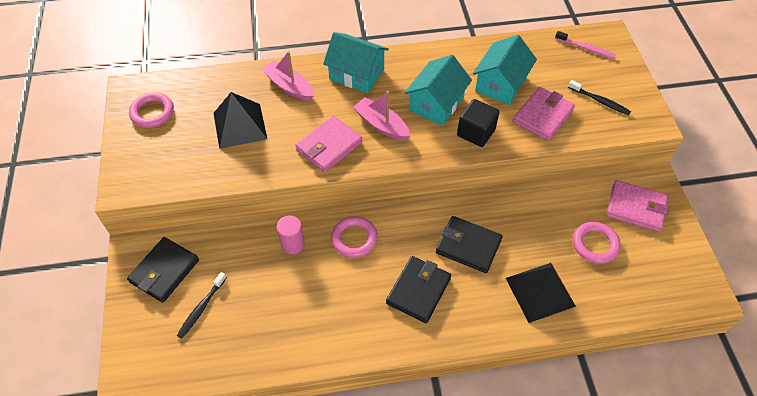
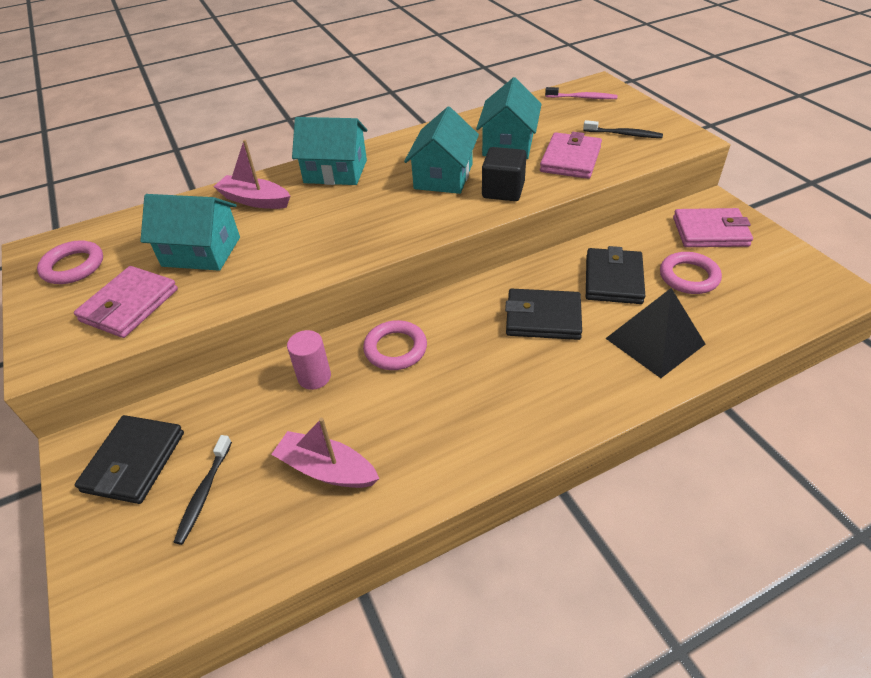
camera: 15 degrees left, 10 degrees down
black pyramid [214,92,267,149] -> turquoise house [140,194,240,271]
pink wallet [295,116,362,172] -> pink wallet moved to [74,266,178,338]
pink boat [353,91,410,141] -> pink boat moved to [271,418,380,488]
black wallet [386,256,451,323] -> black wallet moved to [586,246,645,304]

